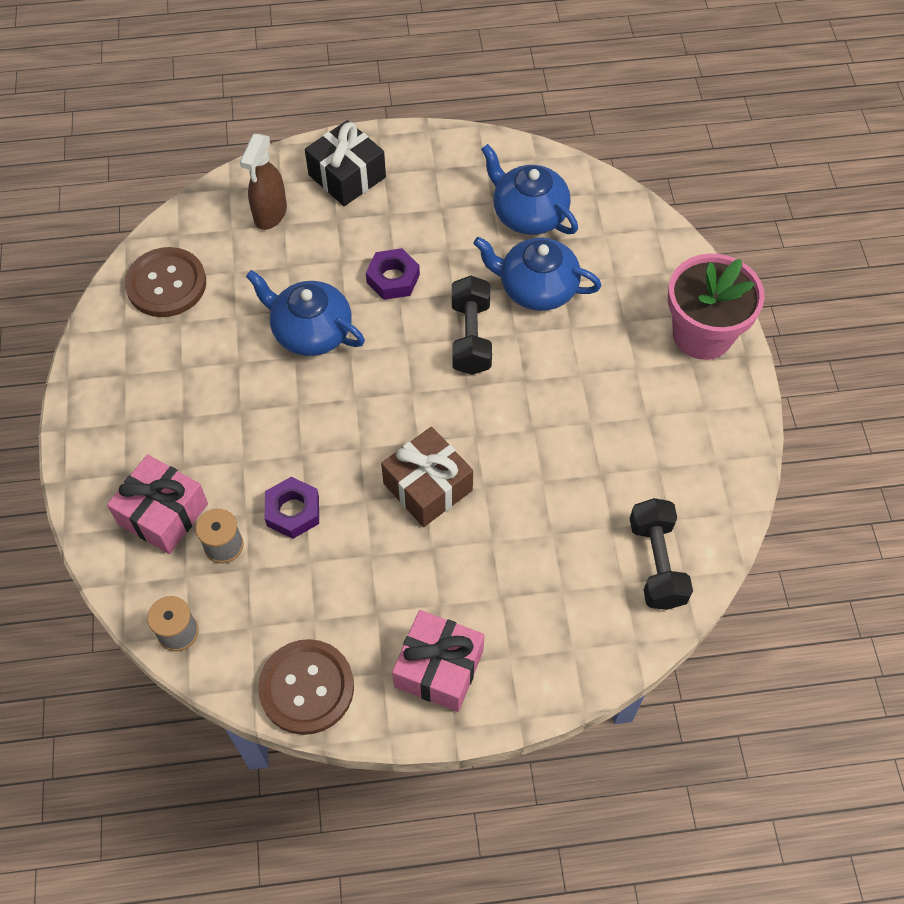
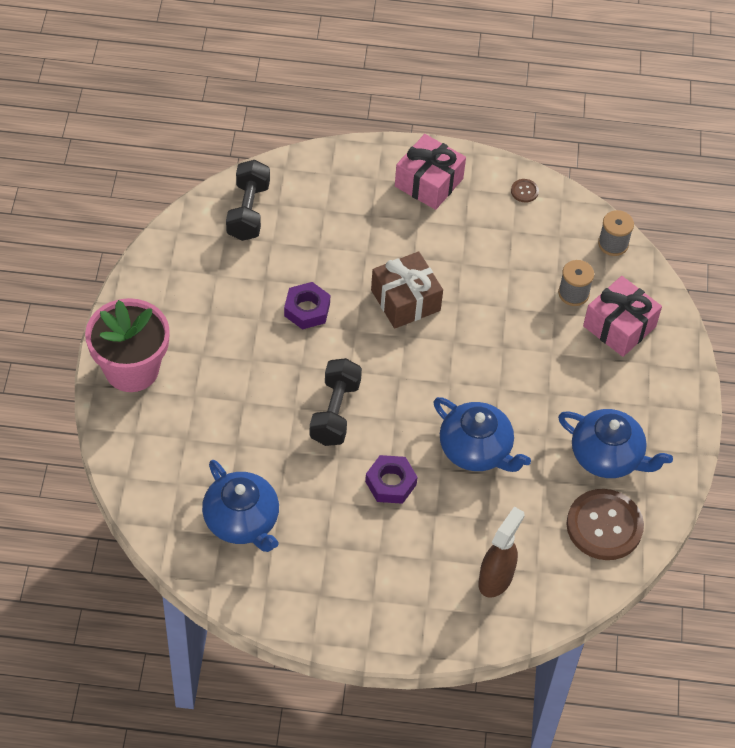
camera: 170 degrees left, 5 degrees down
brown button [258,639,354,735] -> brown button [511,179,539,202], size x0.41
purple nut [264,477,319,539] -> purple nut moved to [284,282,330,330]
black gift [305,120,386,206] -> none
blue teapot [473,237,601,311] -> blue teapot moved to [558,409,673,478]

